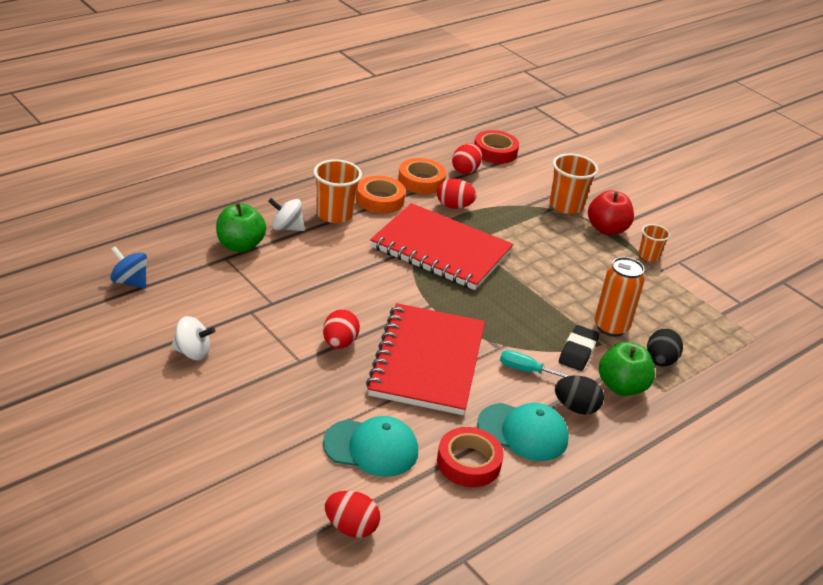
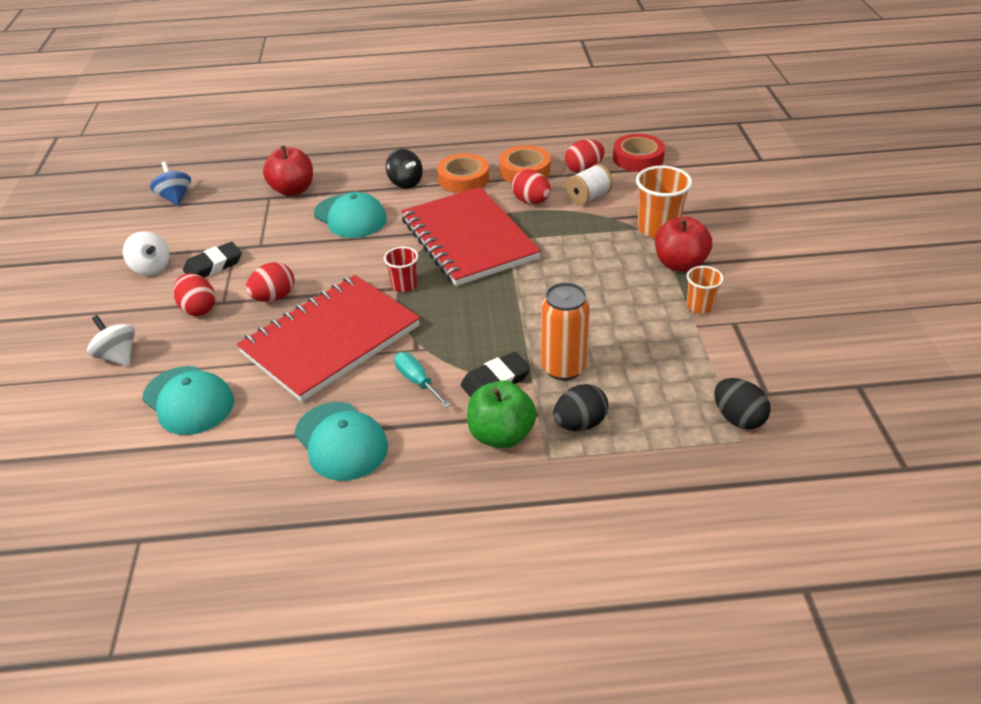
camera: 40 degrees right, 5 degrees up
green apple [216,203,266,252] -> red apple [263,146,313,196]
white spinning top [268,198,305,231] -> white spinning top moved to [87,315,135,366]
orange cup [313,159,362,223] -> black spinning top [386,149,423,189]
red egg [325,491,380,538] -> red egg moved to [173,273,215,316]
red tape [437,427,504,487] -> none
black egg [555,376,604,415] -> black egg moved to [714,378,771,429]
none -> black eraser [183,242,242,278]
none -> turquoise cap [314,192,387,238]
none -> red cup [384,247,418,292]
none -> white spool [566,164,613,205]

